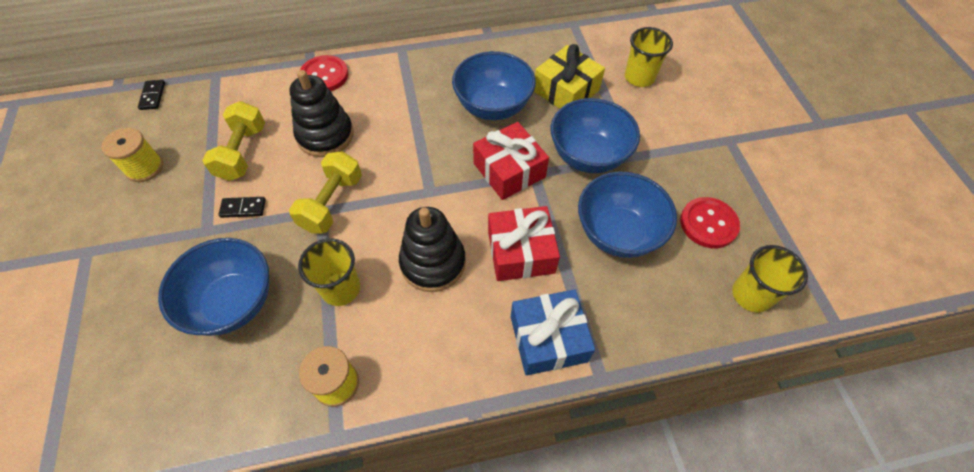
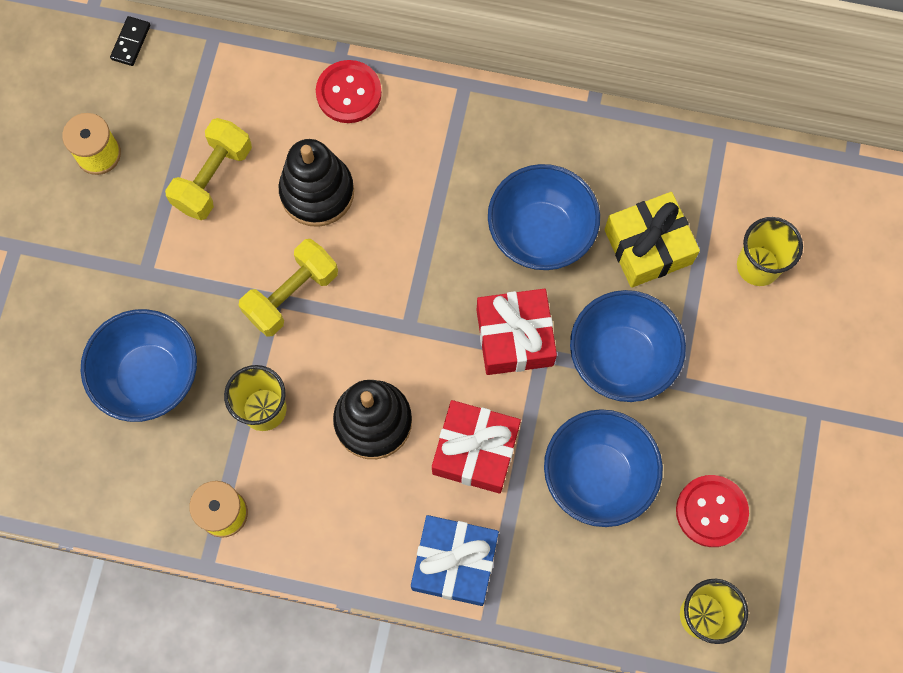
camera: 25 degrees right, 15 degrees up
black domino [219,197,266,218] -> none

